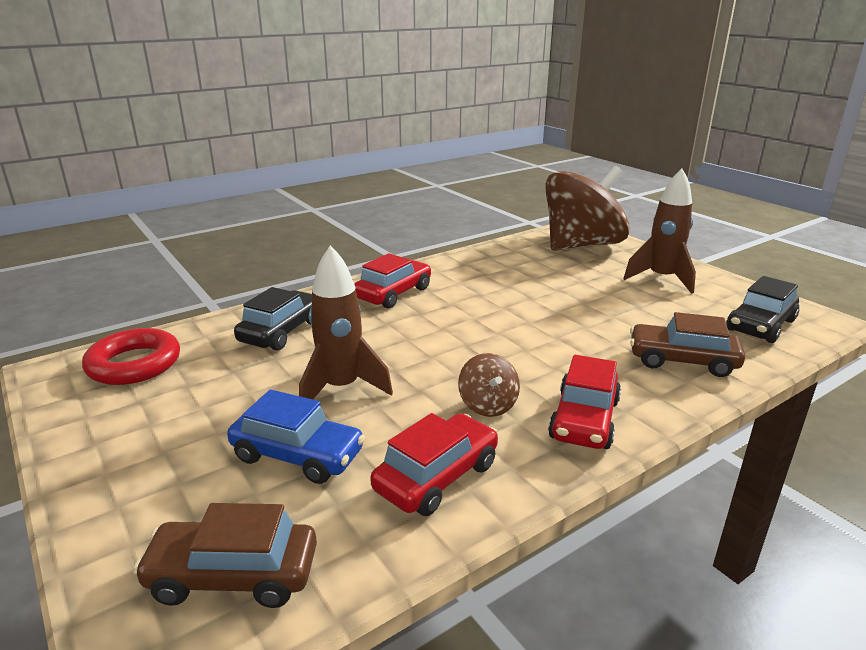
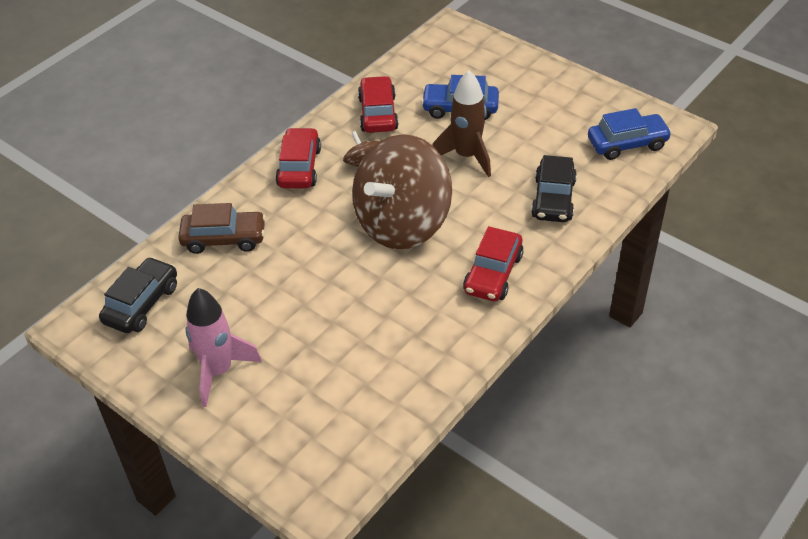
camera: 165 degrees right, 20 degrees up
red ring [82,328,180,385] -> blue car [588,108,672,160]
brown car [133,503,317,608] -> none
red car [370,413,498,516] -> red car turned 150 degrees clockwise [358,76,399,133]
brown spinning top [545,166,629,251] -> brown spinning top moved to [352,134,452,249]
brown rocket [623,169,696,294] -> pink rocket [185,288,262,407]

